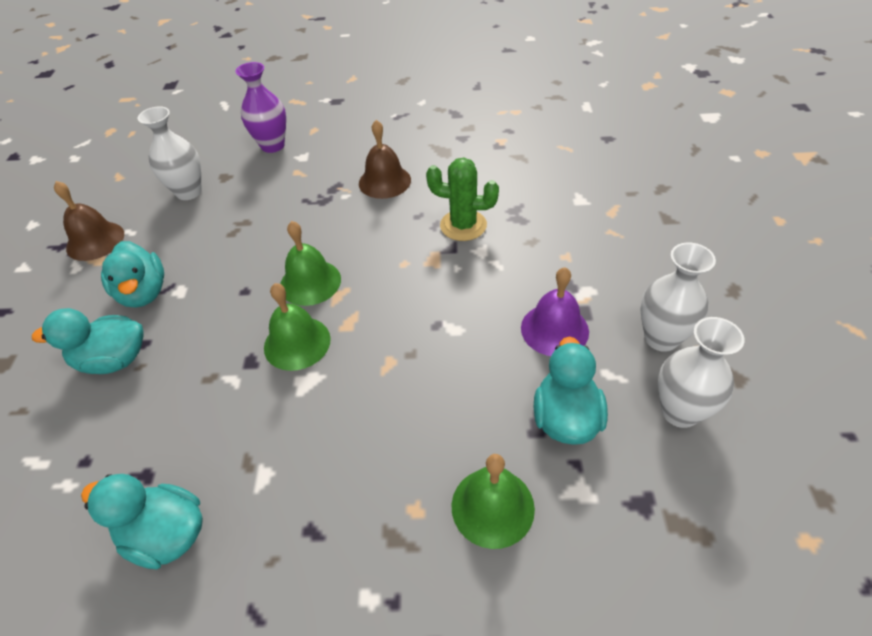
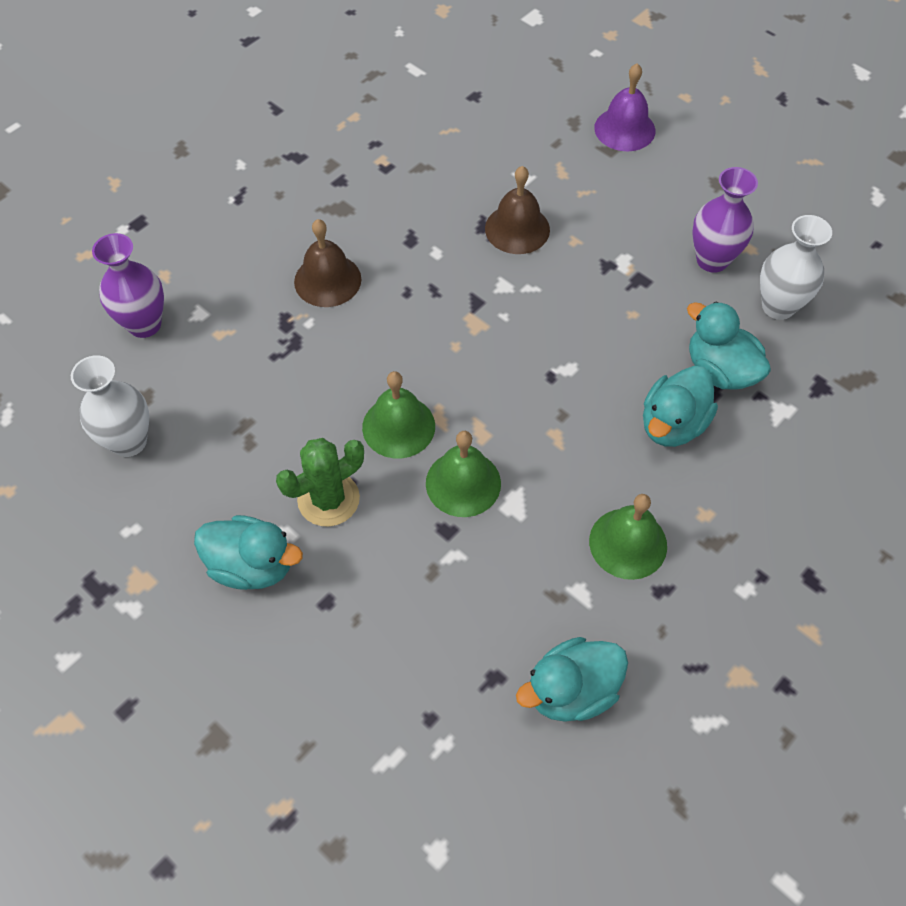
camera: 50 degrees left, 10 degrees up
turquoise duck [32,308,144,374] -> turquoise duck moved to [643,366,718,447]
brown bell [54,181,124,261] -> brown bell moved to [485,166,550,254]
green cactus [426,158,499,241] -> green cactus moved to [276,438,364,527]
green bell [452,454,535,549] -> green bell moved to [589,494,667,580]
purple bell [521,267,589,356] -> purple bell moved to [594,63,655,151]
white vase [640,242,716,352] -> purple vase [692,167,758,273]

